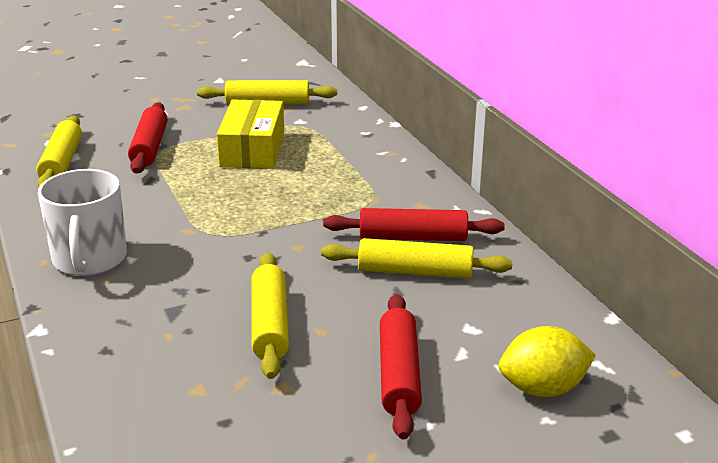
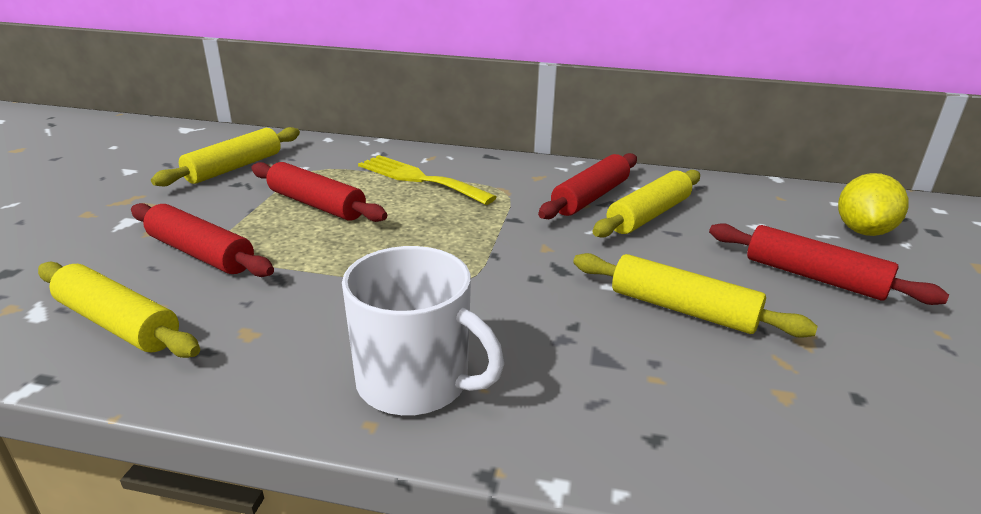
camera: 55 degrees left, 0 degrees up
yellow box [217,99,284,169] -> red rolling pin [251,162,387,222]
none -> yellow fork [358,155,496,205]

